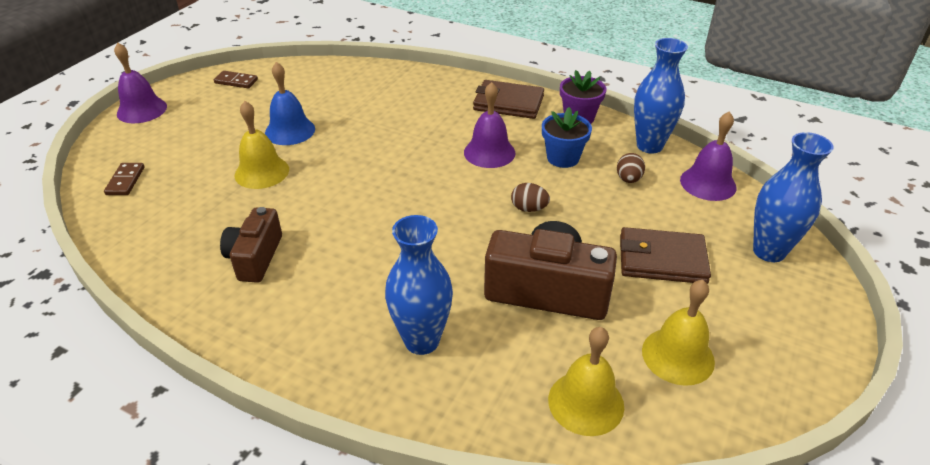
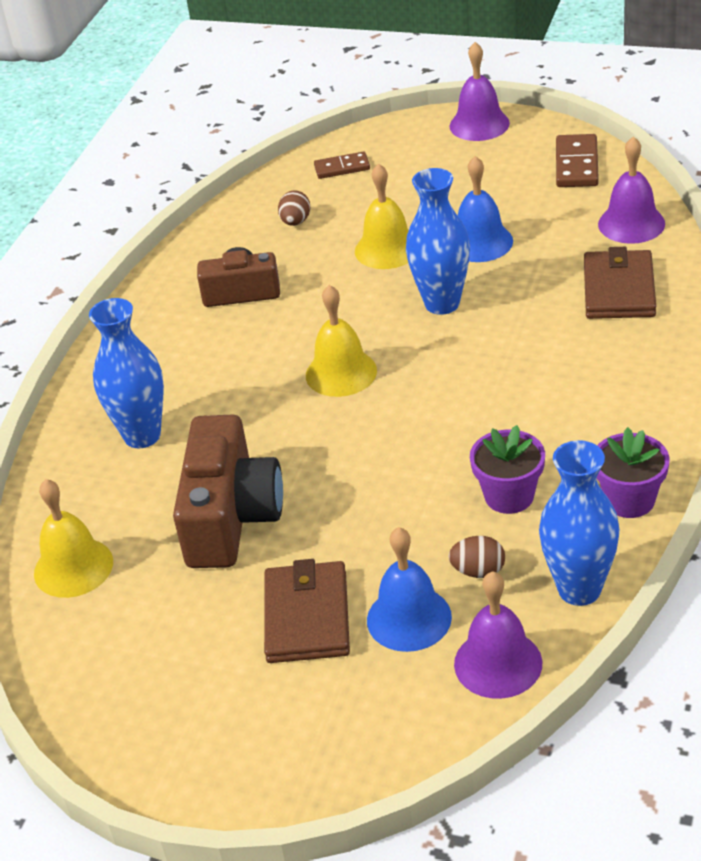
camera: 85 degrees right, 0 degrees up
brown domino [214,71,258,88] -> brown domino [556,134,599,187], size x1.51
purple bell [464,82,515,168] -> purple bell moved to [598,136,665,244]
brown wallet [473,80,544,119] -> brown wallet moved to [584,247,656,319]
brown egg [511,183,550,212] -> brown egg moved to [278,190,310,226]
blue flower pot [542,107,592,168] -> purple flower pot [470,425,545,514]
yellow bell [642,280,715,386] -> yellow bell moved to [306,285,377,397]
blue vase [753,132,834,262] -> blue vase moved to [406,168,470,315]
none -> blue bell [367,527,452,652]

